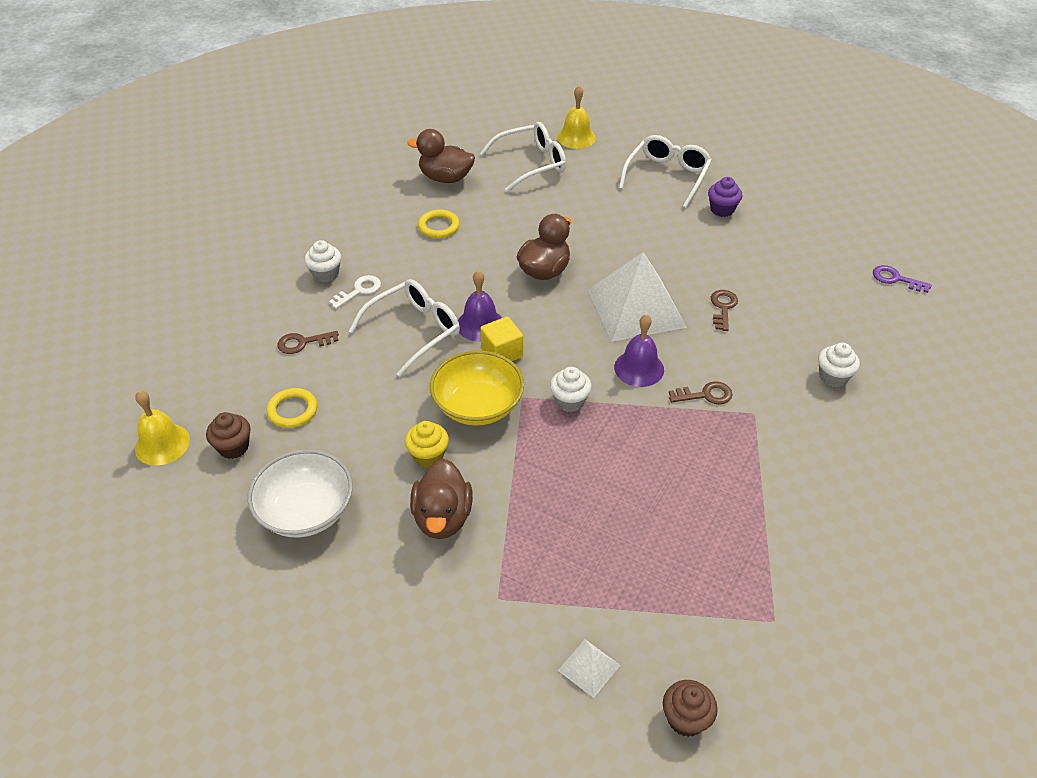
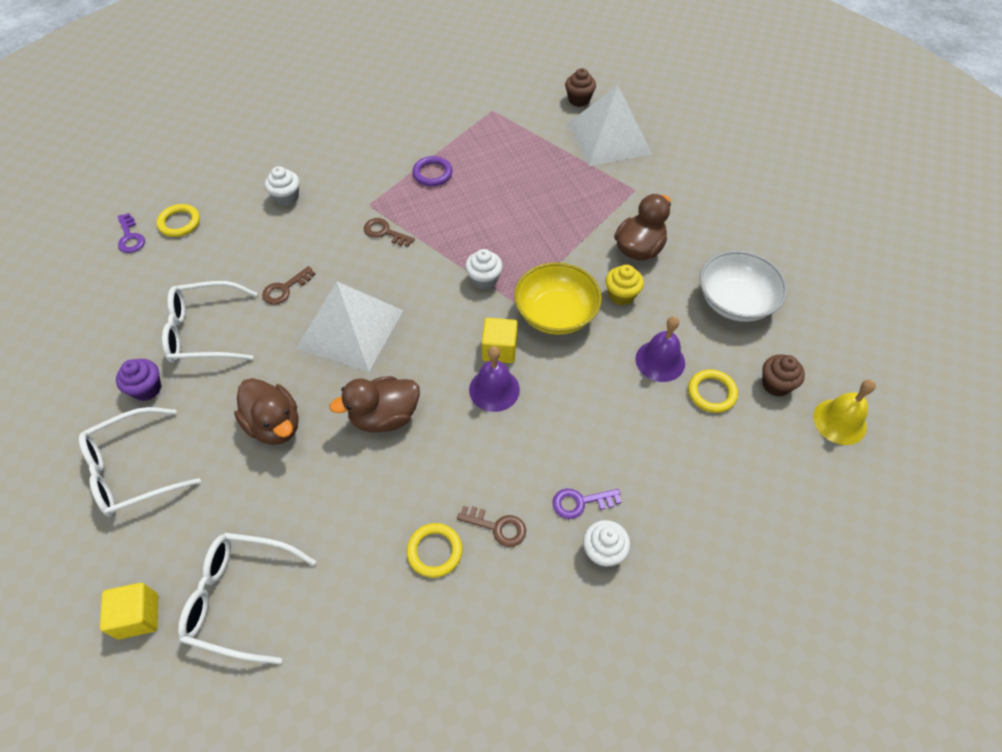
camera: 145 degrees left, 10 degrees up
brown key [278,331,339,354] -> brown key moved to [457,506,526,547]
white key [329,275,381,309] -> purple key [553,488,621,519]
white glasses [349,279,460,376] -> white glasses moved to [162,281,257,363]
brown duck [407,129,475,183] -> brown duck moved to [234,378,298,445]
yellow bell [557,86,596,149] -> yellow cube [100,583,158,639]
white pyramid [558,639,620,698] -> white pyramid [568,85,652,166], size x2.37
purple bell [614,314,664,387] -> purple bell moved to [636,316,685,382]
none -> yellow ring [156,204,200,237]
none -> purple ring [412,156,452,186]

